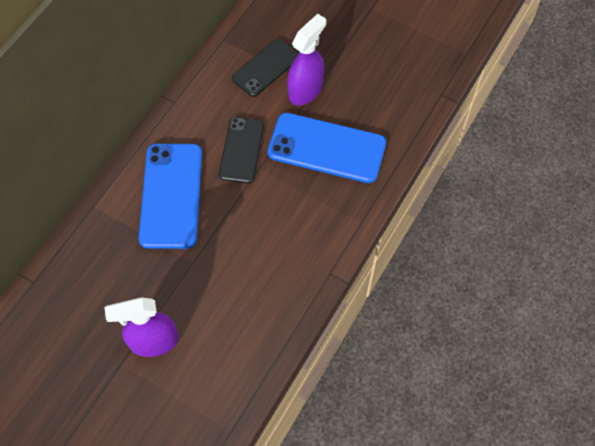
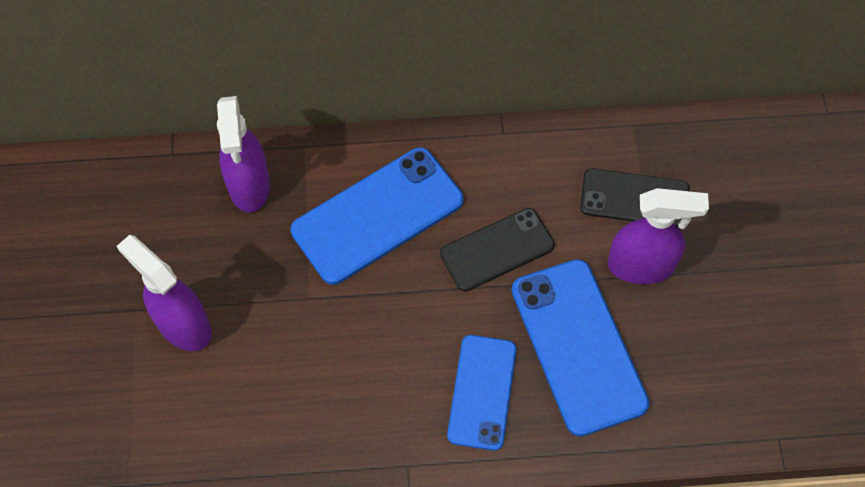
camera: 55 degrees right, 0 degrees up
none -> purple spray bottle [217,96,270,212]
none -> blue phone [447,335,516,451]

